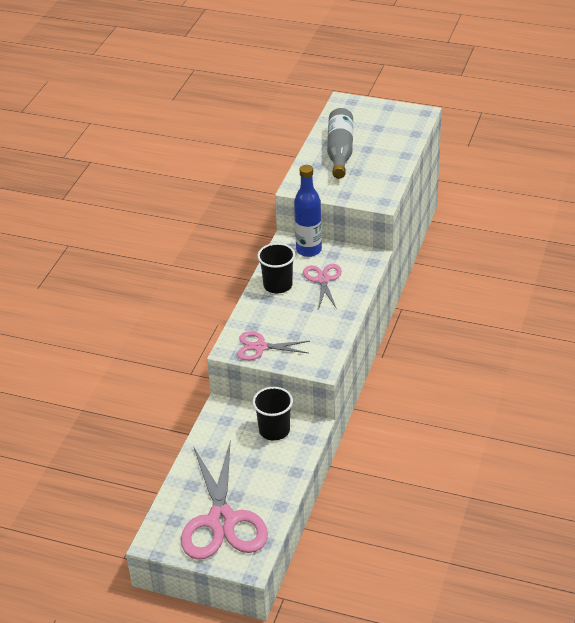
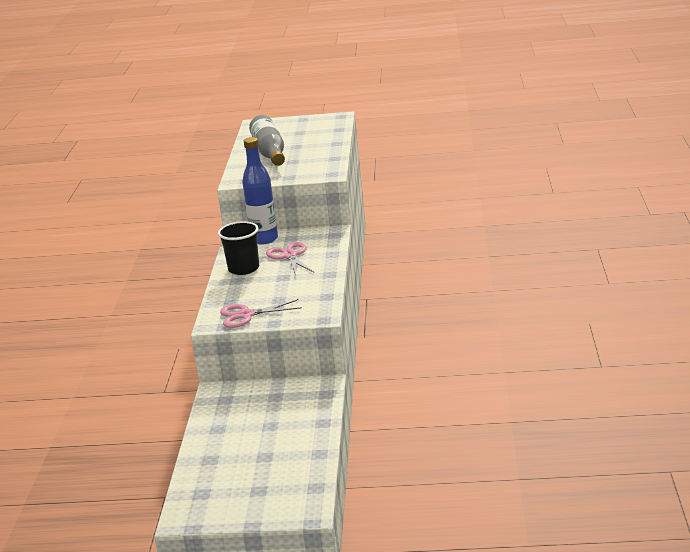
camera: 15 degrees left, 15 degrees down
pink scissors [181,443,268,560] -> none
black cup [253,387,293,441] -> none

